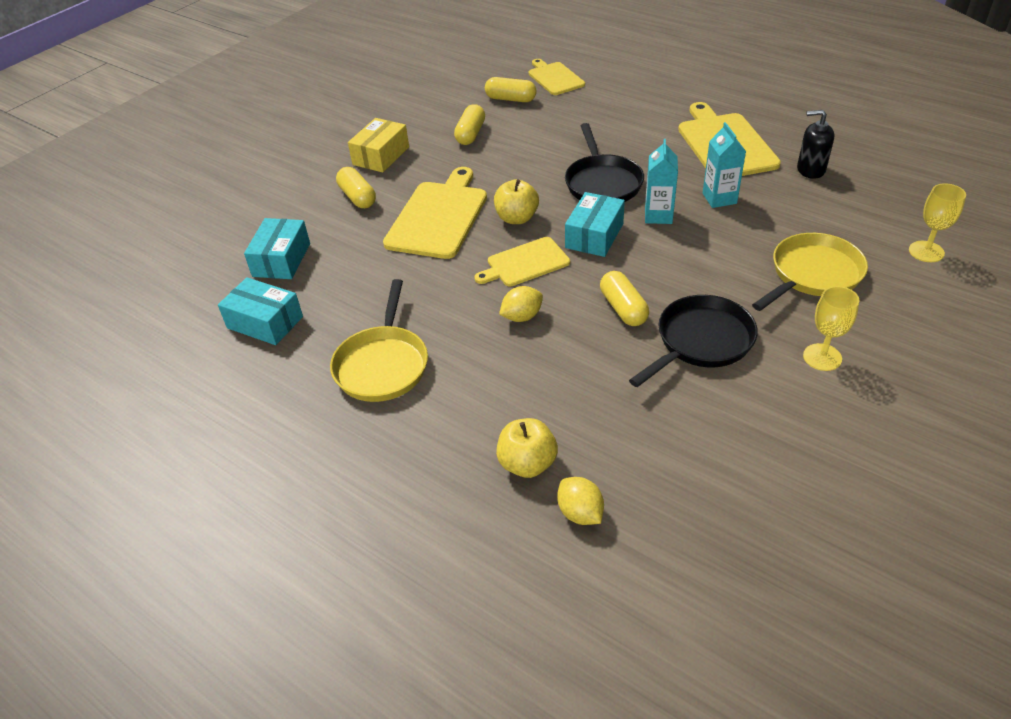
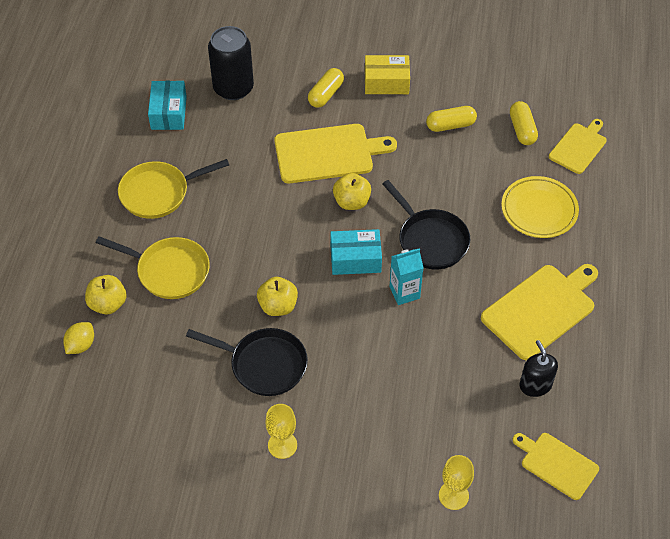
camera: 60 degrees right, 10 degrees up
turquoise box [244,218,310,279] -> black can [208,26,254,100]
yellow cutting board [474,237,570,287] -> yellow cutting board moved to [513,433,599,500]
yellow lemon [499,286,543,322] -> none
black pan [565,123,644,202] -> black pan turned 90 degrees counterclockwise [382,180,470,269]
yellow capsule [600,271,649,326] -> yellow apple [257,277,298,316]
turquoise carton [703,122,746,208] -> none
yellow pan [752,233,868,311] -> yellow pan moved to [96,236,210,299]
none -> yellow plate [501,176,579,238]

